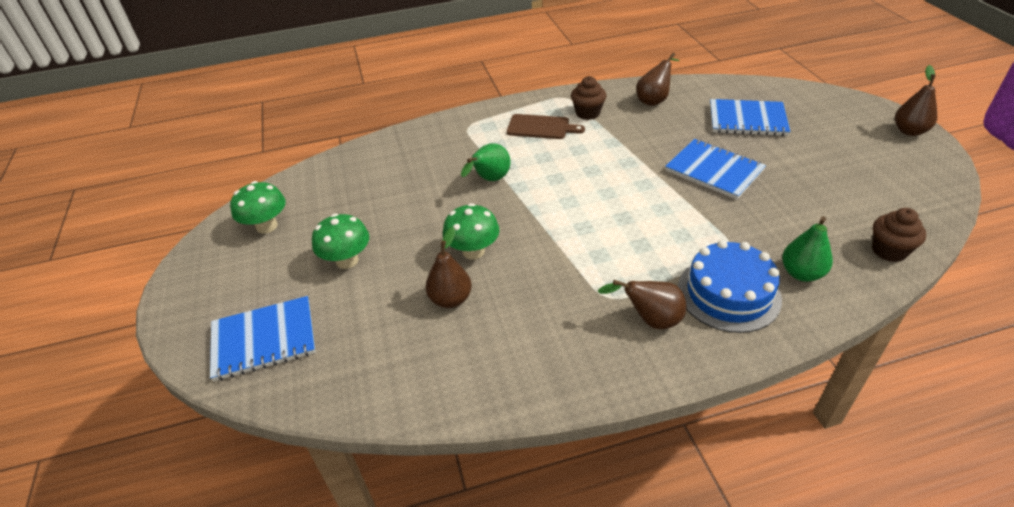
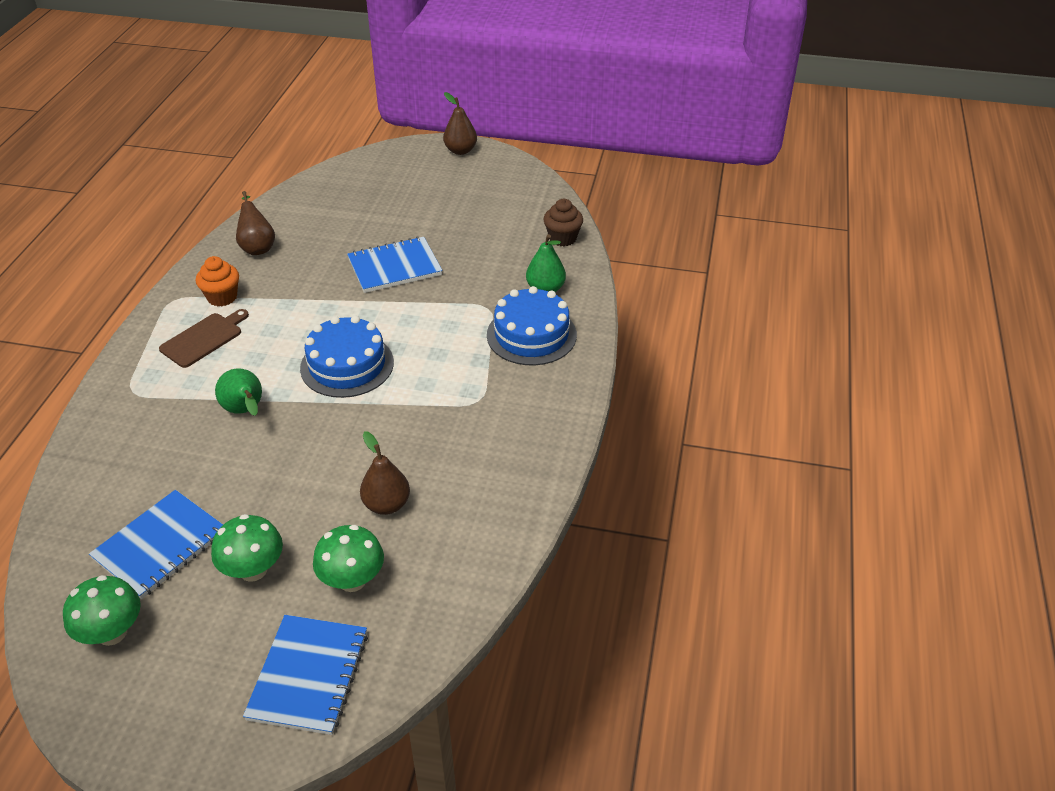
camera: 65 degrees left, 0 degrees up
green mushroom [443,203,499,260] -> green mushroom moved to [313,525,384,592]
brown cupcake [571,76,606,120] -> orange cupcake [196,256,239,306]
brown pear [598,280,687,329] -> none
blue notebook [710,99,790,136] -> blue notebook moved to [89,490,223,599]
none -> blue cake [300,316,394,398]

